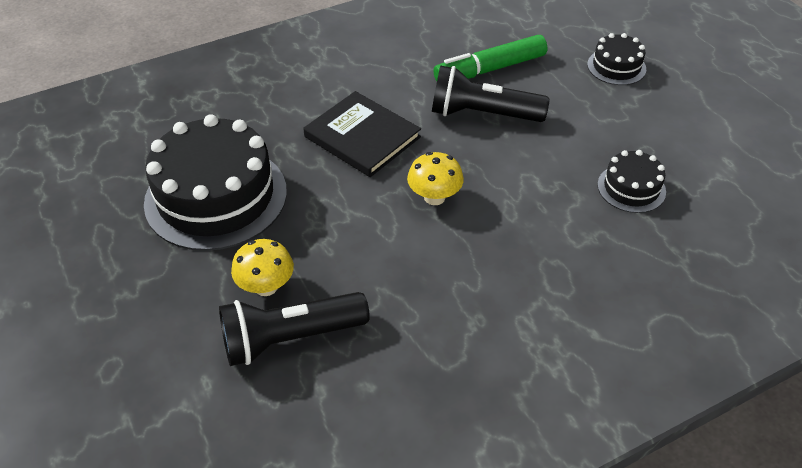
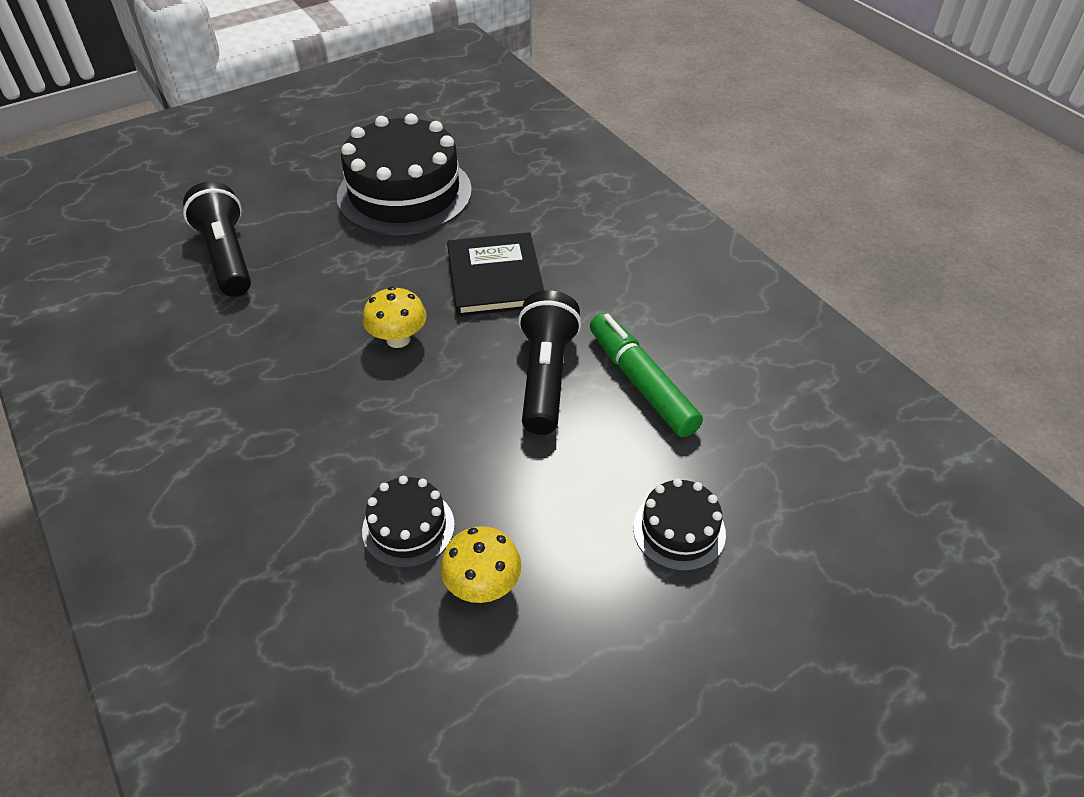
camera: 85 degrees right, 0 degrees up
yellow mushroom [231,239,294,296] -> yellow mushroom moved to [440,526,522,603]
black book [303,91,421,177] -> black book turned 45 degrees counterclockwise [447,232,544,317]

